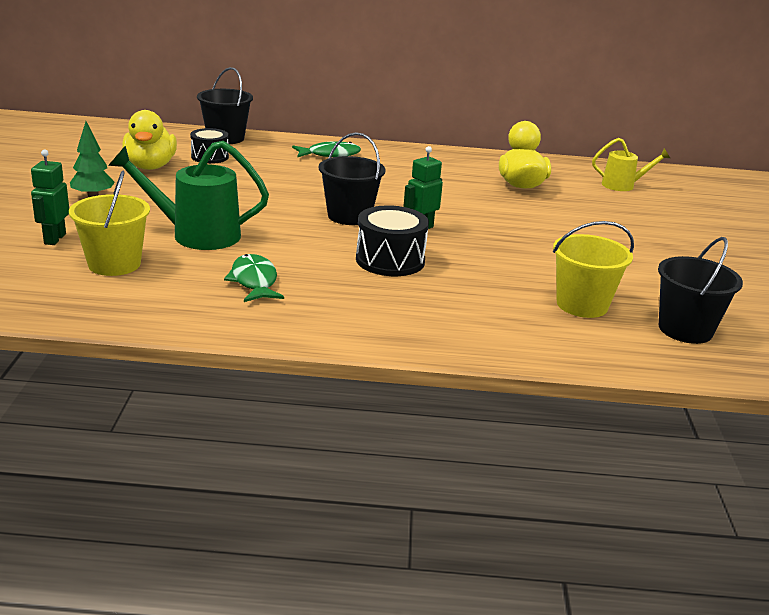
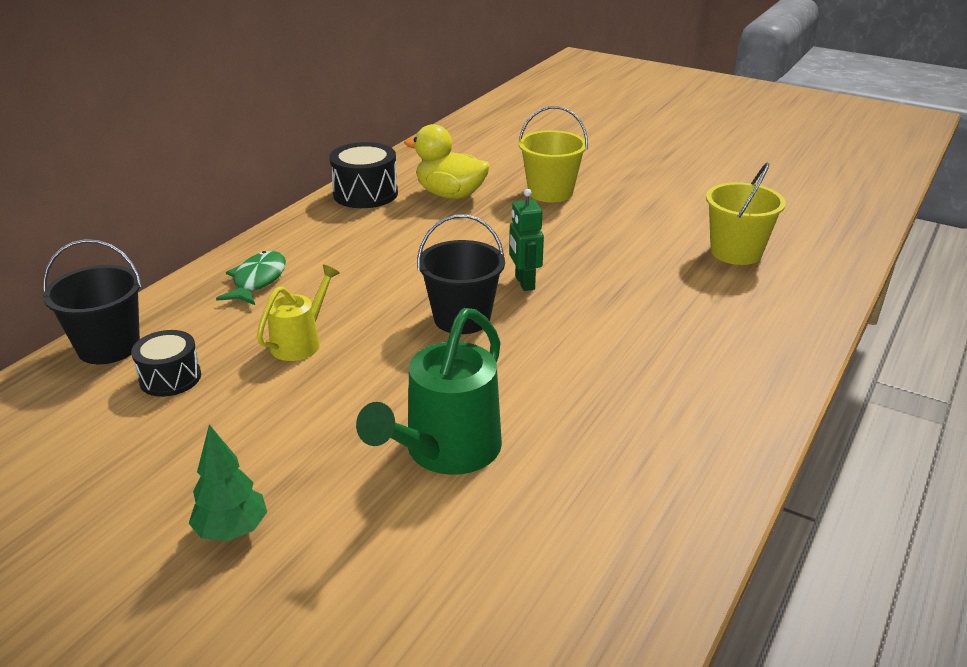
camera: 60 degrees left, 5 degrees up
green robot [31,149,69,245] -> none
yellow bucket [69,171,150,276] -> yellow bucket moved to [519,106,588,202]
yellow duck [122,110,177,170] -> none
green fish [224,254,284,302] -> none
black drum [356,205,429,276] -> black drum moved to [329,142,398,208]
yellow watering can [592,138,670,191] -> yellow watering can moved to [257,264,340,361]
black bucket [658,237,743,344] -> none

